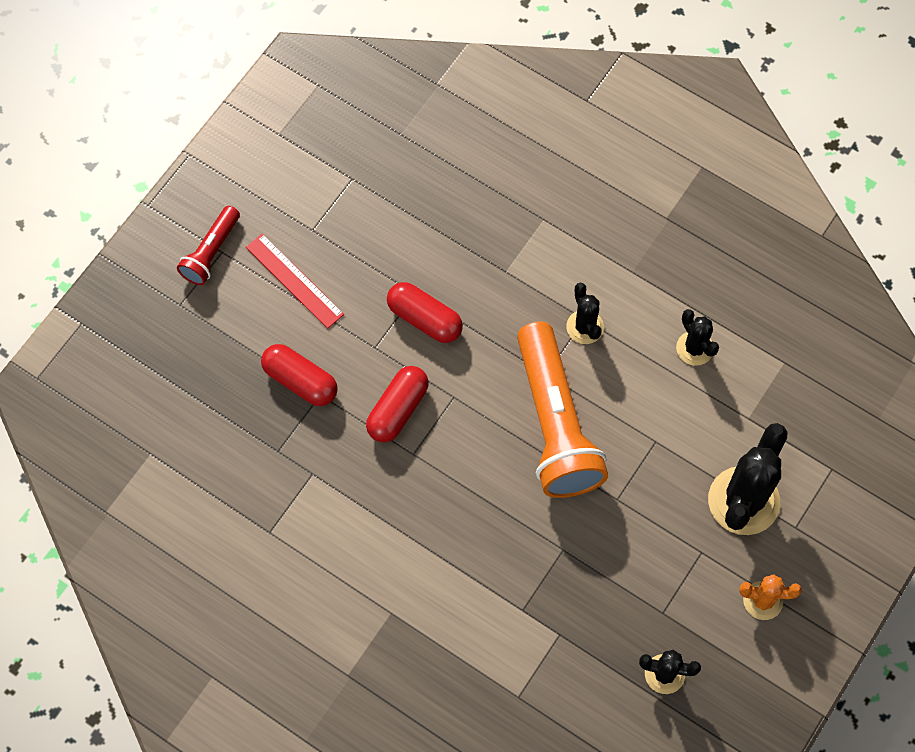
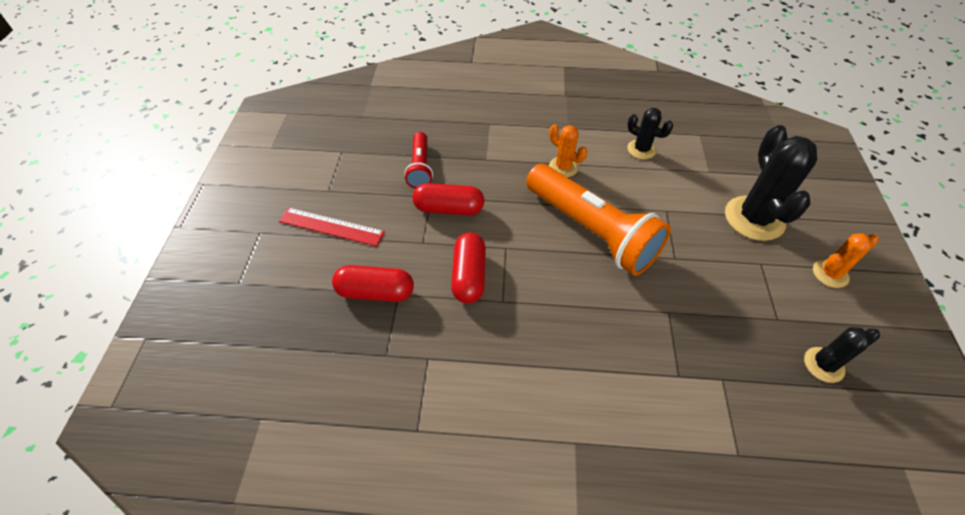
camera: 30 degrees left, 15 degrees down
red flashlight [177,206,240,285] -> red flashlight moved to [404,132,433,189]
black cactus [566,283,604,344] -> orange cactus [549,124,587,177]

